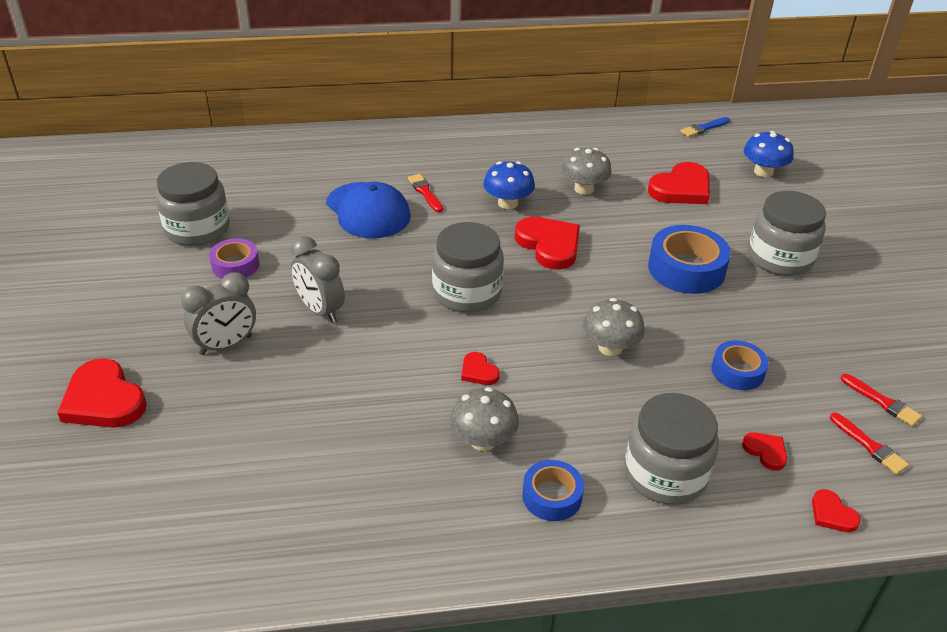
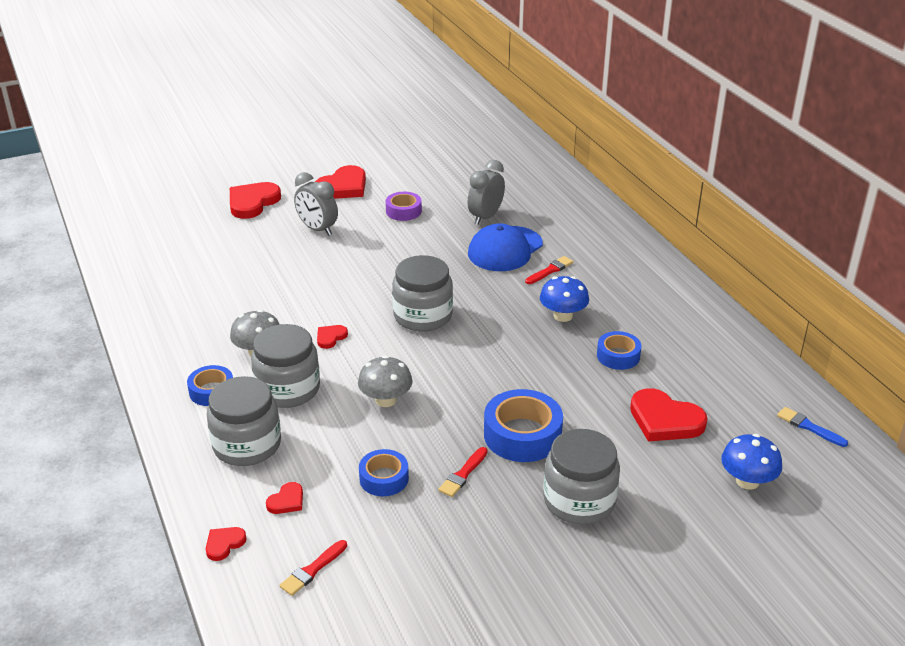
camera: 75 degrees right, 5 degrees down
grey jar [156,162,230,246] -> grey jar moved to [251,324,320,408]
grey clock [290,236,345,323] -> grey clock moved to [468,160,505,225]
red heart [515,217,580,269] -> red heart moved to [315,165,366,199]
grey mushroom [561,148,612,195] -> blue tape [597,331,641,370]
red brush [841,374,922,426] -> red brush moved to [438,447,488,497]

